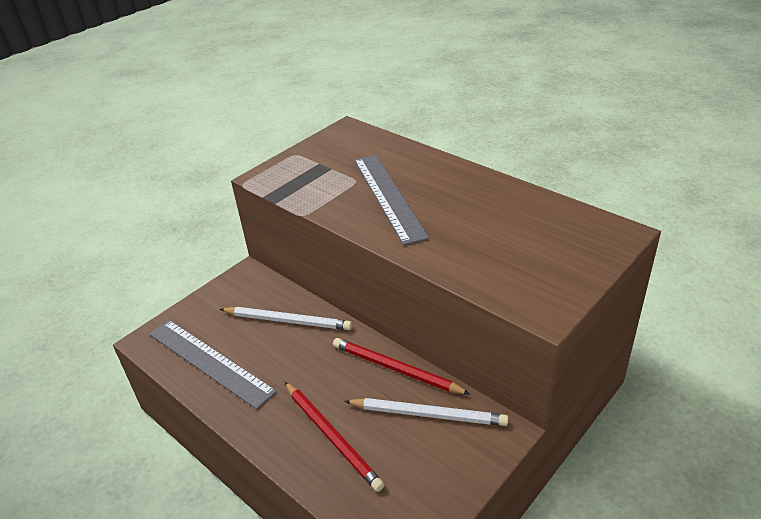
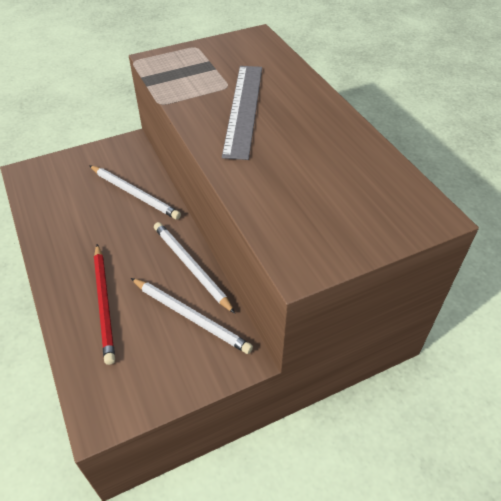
camera: 20 degrees right, 10 degrees up
grey ruler [149,320,277,409] -> none
red pencil [333,338,470,394] -> white pencil [154,222,235,314]

